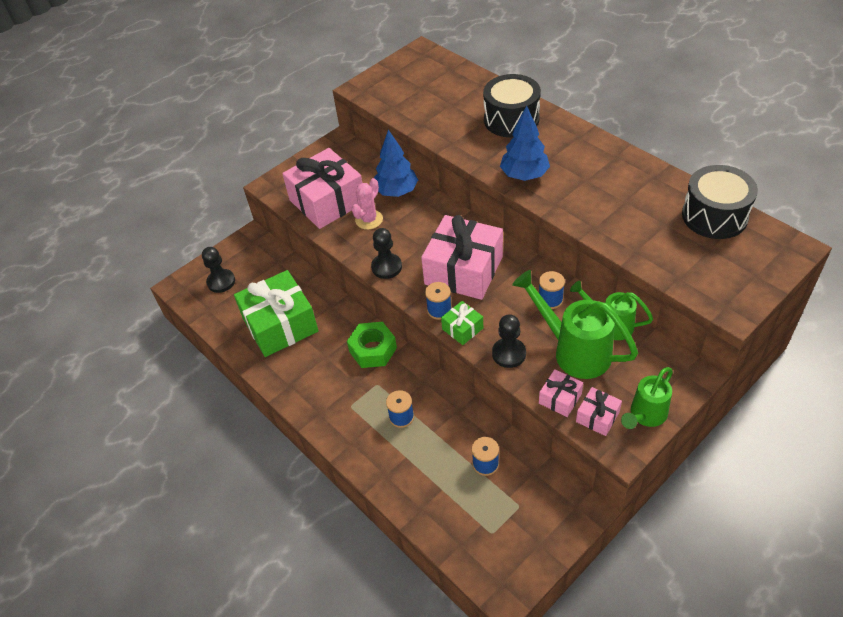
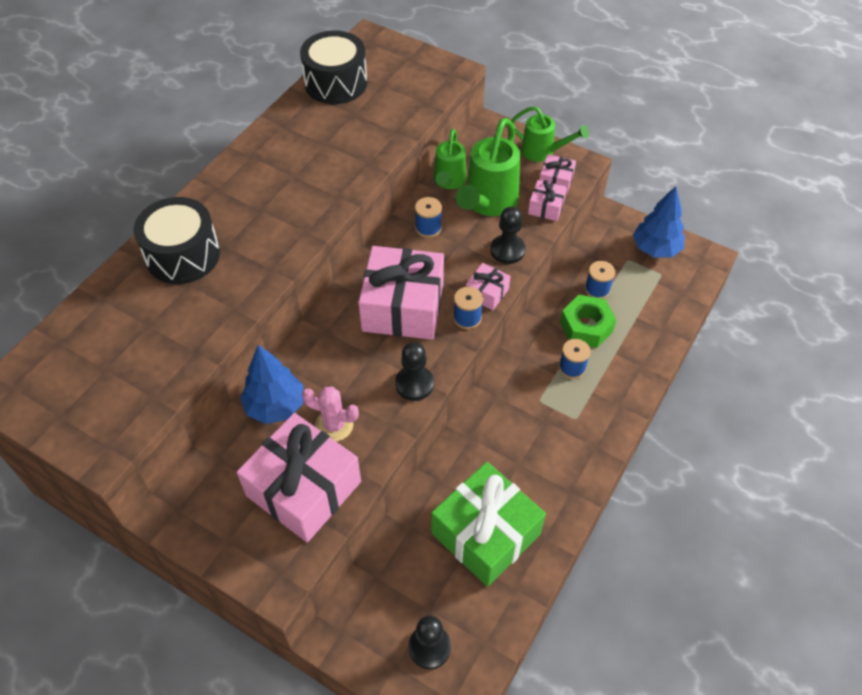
camera: 110 degrees left, 5 degrees up
green nut [347,322,397,368] -> green nut moved to [560,295,616,348]
green gift [441,301,483,345] -> pink gift [466,263,510,310]
blue tree [500,105,550,181] -> blue tree moved to [633,186,685,257]

